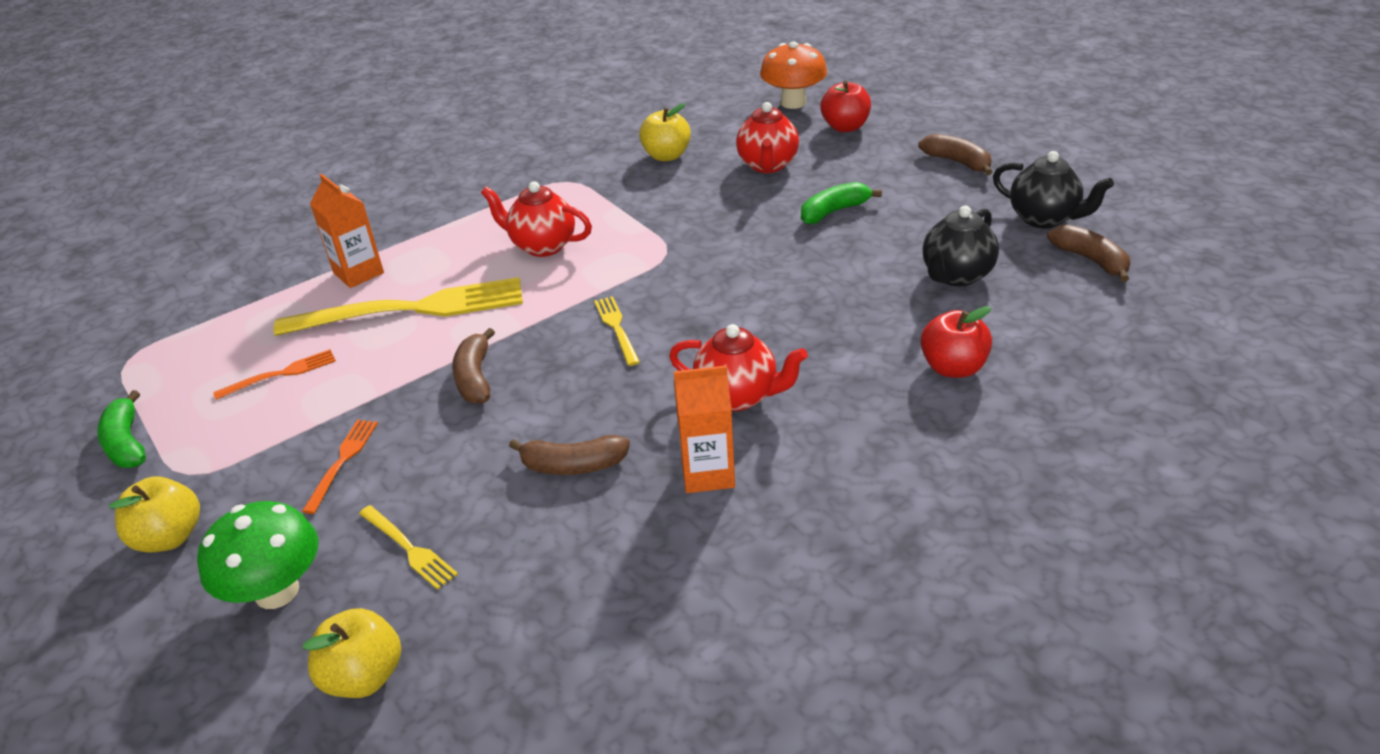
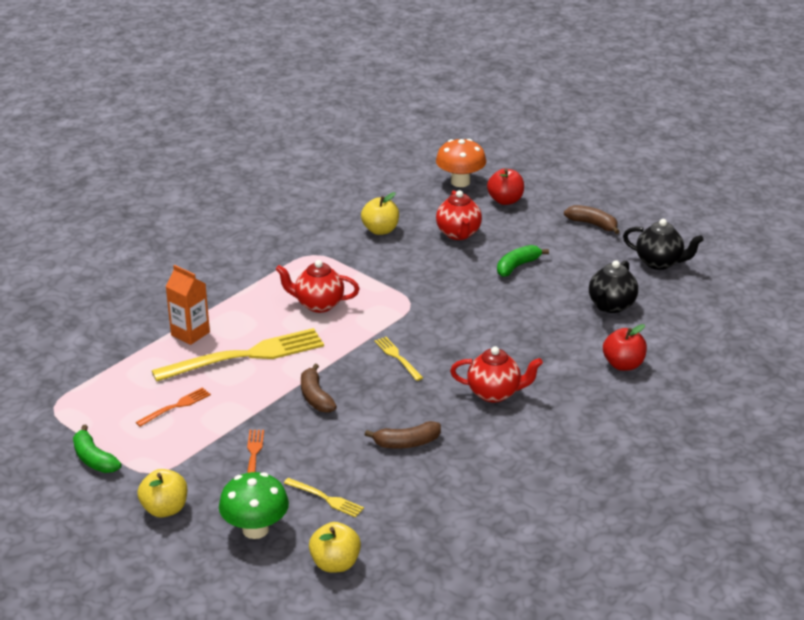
camera: 15 degrees left, 5 degrees down
orange carton [674,365,735,493] -> none
brown banana [1047,225,1130,282] -> none

